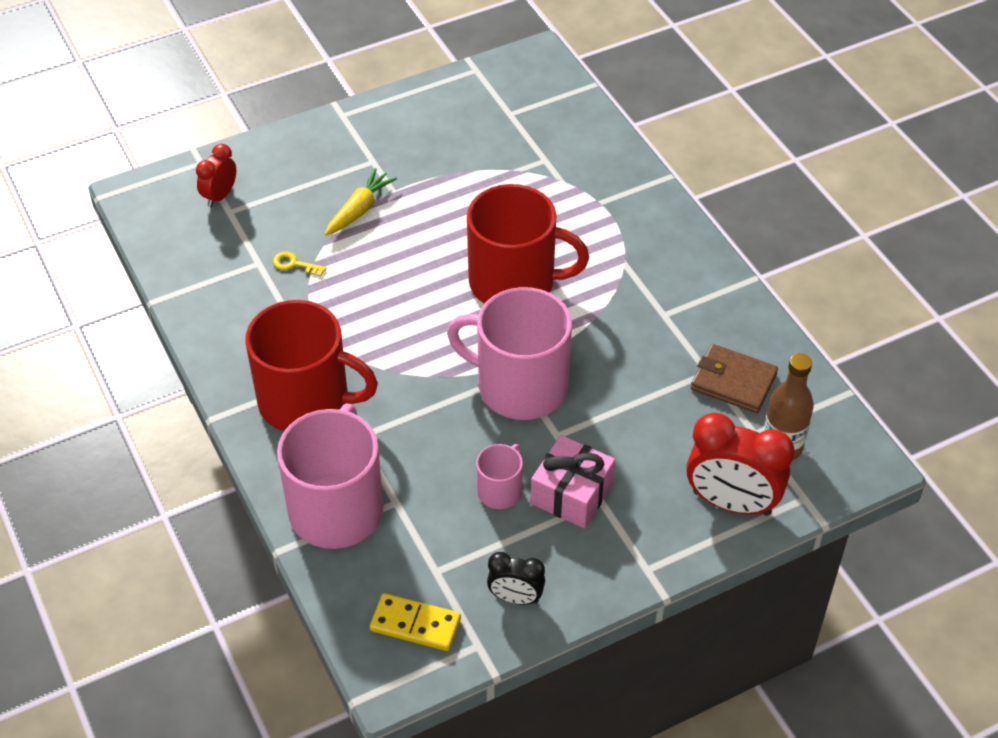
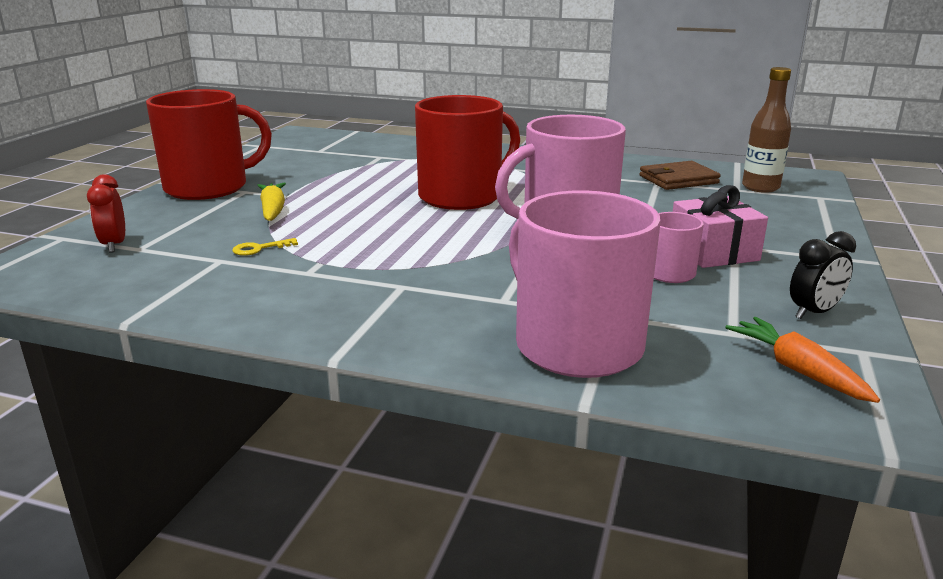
camera: 45 degrees left, 25 degrees down
red mug [245,300,378,431] -> red mug moved to [146,89,272,200]
yellow domino [370,593,461,651] -> orange carrot [725,317,880,403]
red clock [686,413,795,516] -> none

